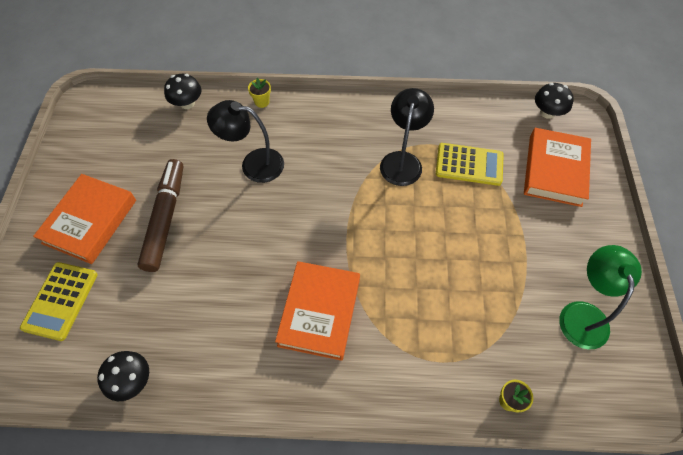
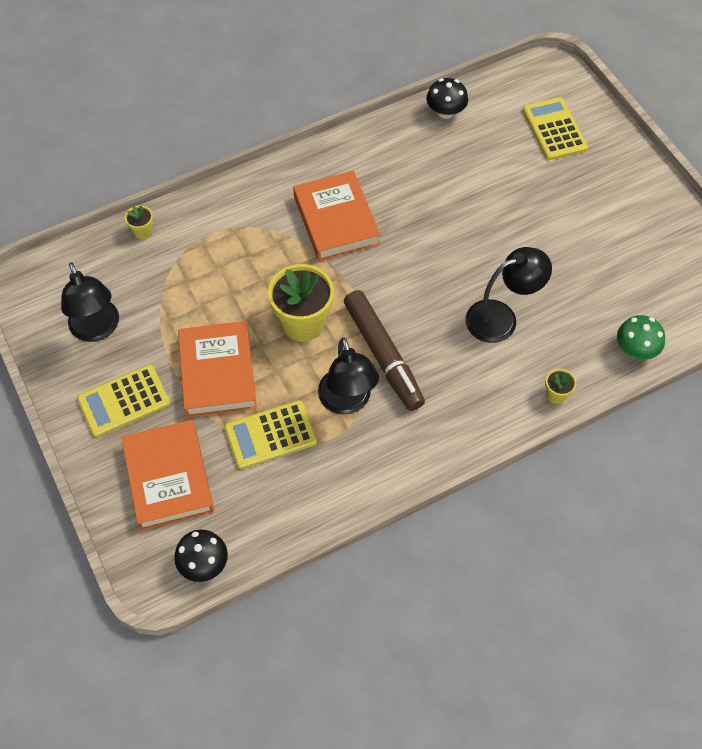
camera: 150 degrees right, 0 degrees up
orange book [33,174,136,264] -> orange book moved to [178,321,257,417]
brown marker [137,159,184,272] -> brown marker moved to [344,290,425,411]
black mushroom [164,74,201,109] -> green mushroom [617,315,665,360]
green lamp [559,245,642,349] -> black lamp [61,262,119,342]
none -> yellow calculator [77,365,170,437]
none -> yellow flower pot [268,264,334,342]

